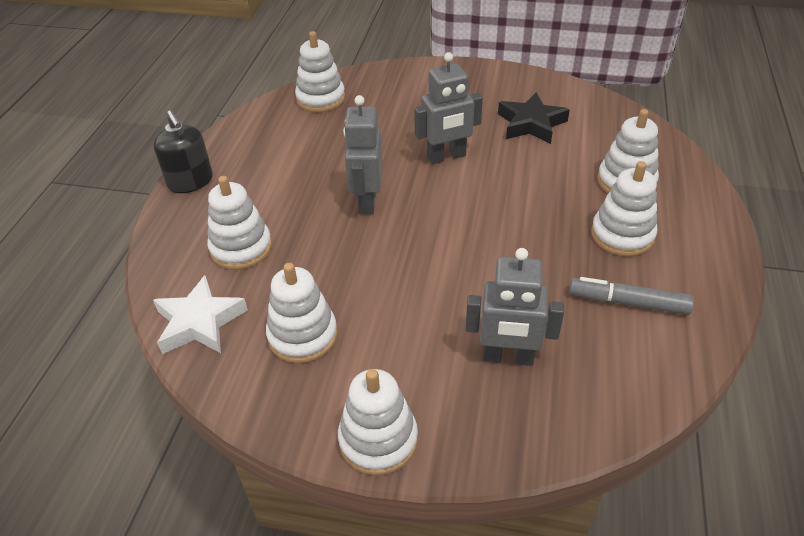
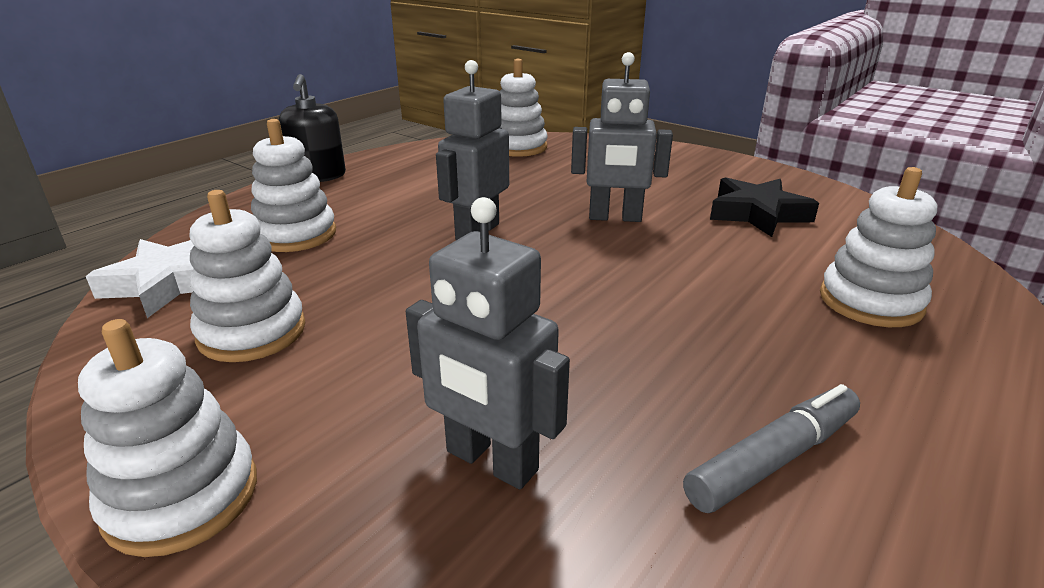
camera: 25 degrees right, 15 degrees down
grey marker [569,277,694,315] -> grey marker turned 105 degrees clockwise [683,384,860,513]
white stacking toy [591,161,657,256] -> none

